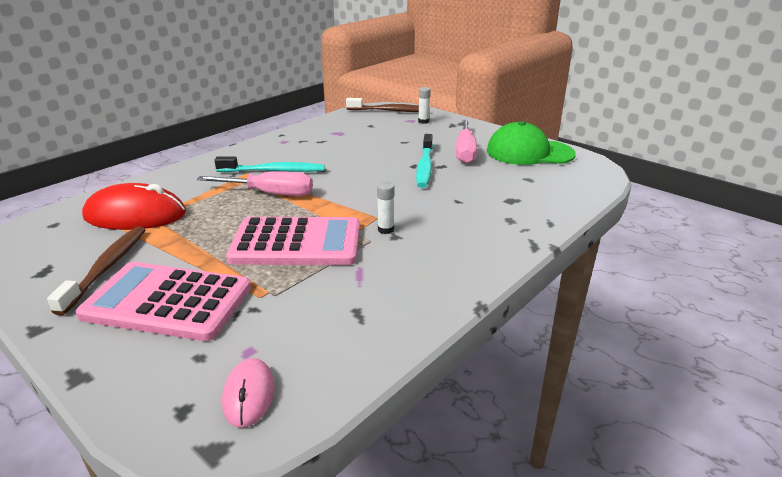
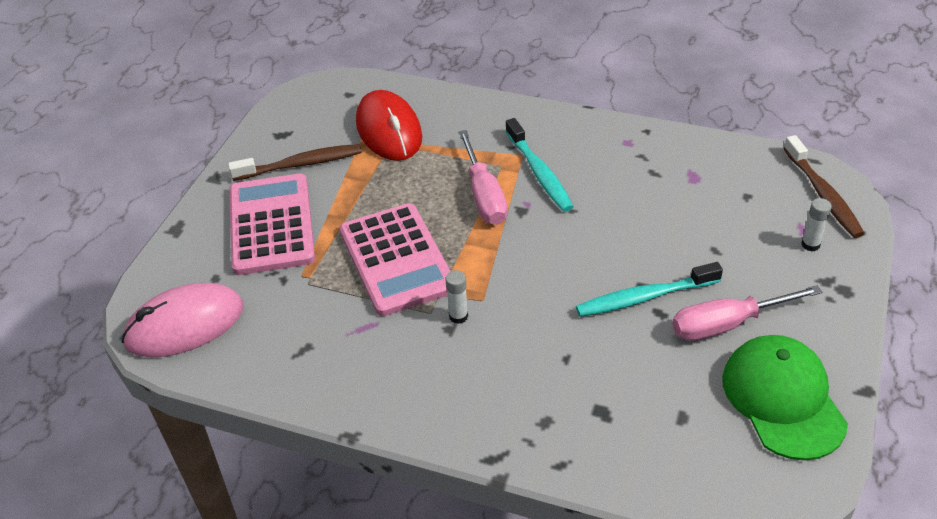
camera: 70 degrees right, 15 degrees up
pink mouse [222,358,274,428] -> pink mouse [122,283,244,357], size x1.86

